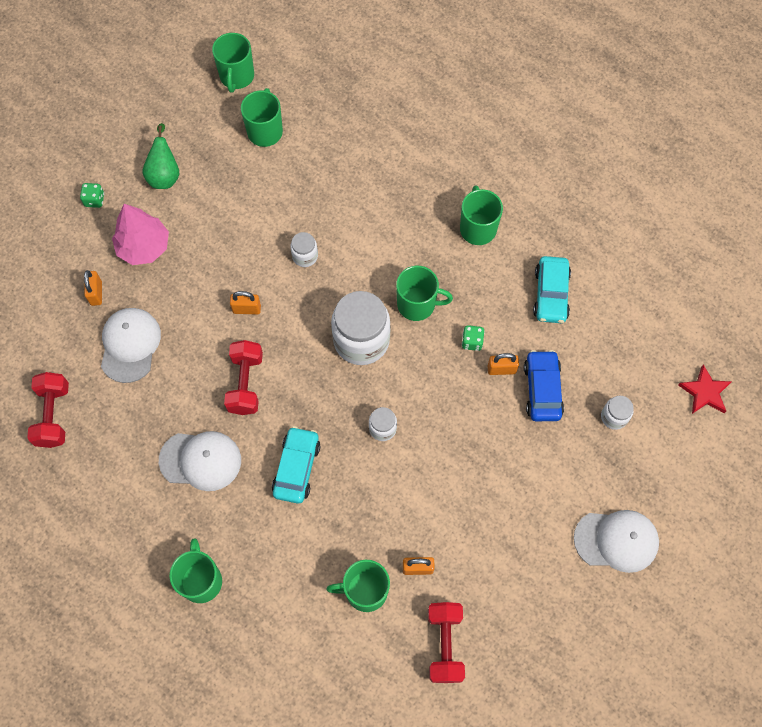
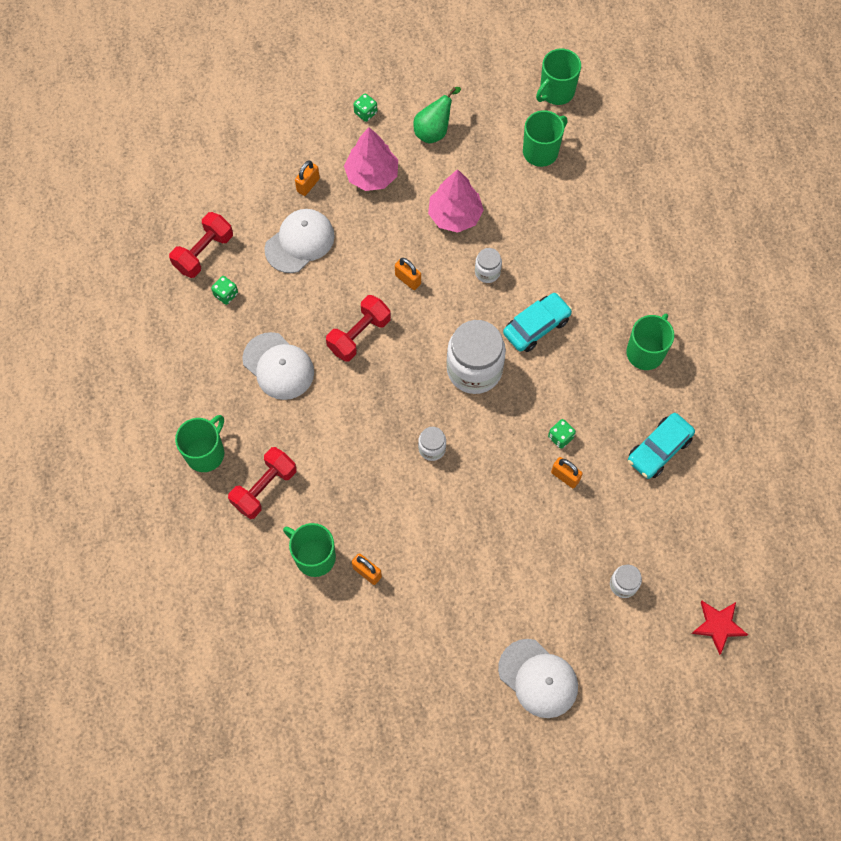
camera: 40 degrees right, 0 degrees up
turquoise car [272,426,320,504] -> turquoise car moved to [503,293,572,352]
green mug [396,266,453,321] -> none
red dumbbell [428,602,465,683] -> red dumbbell moved to [228,447,297,519]
blue car [524,350,564,421] -> none
none -> green dice [211,276,238,305]
none -> pink tree [428,169,484,233]

